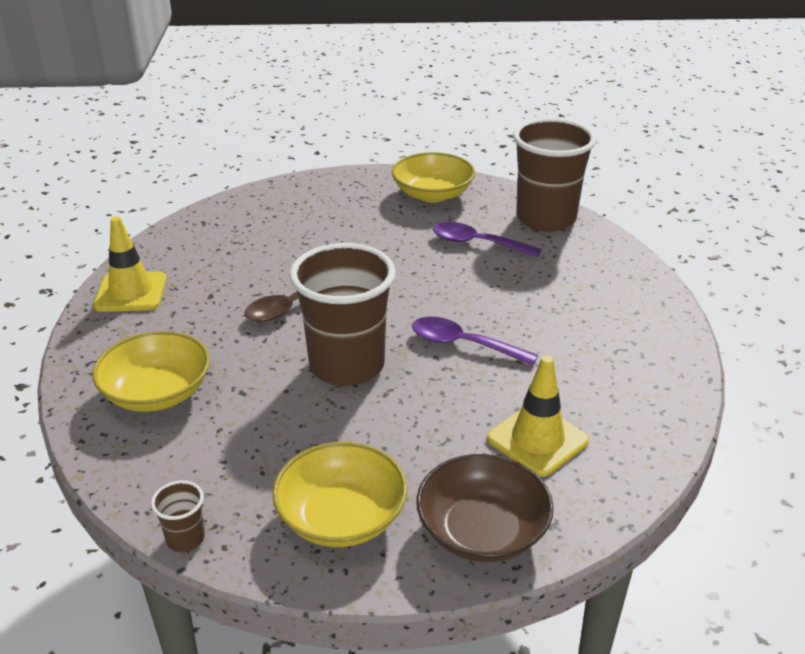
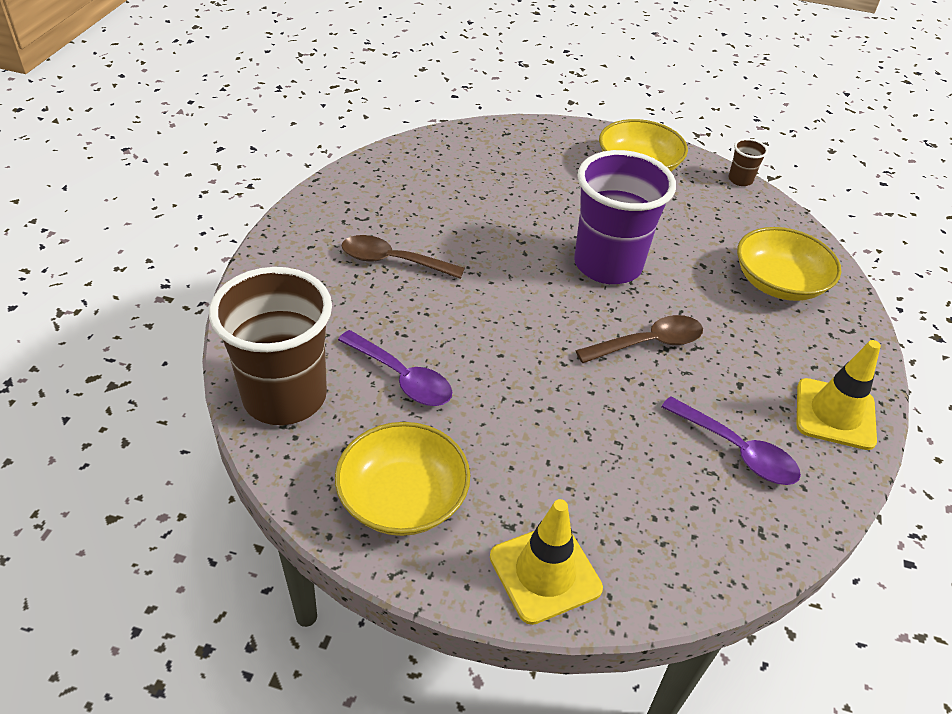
camera: 165 degrees left, 10 degrees up
brown cup [290,243,396,386] -> purple cup [574,150,676,284]
purple spoon [412,317,538,366] -> purple spoon moved to [661,396,801,485]
brown bowl [416,454,554,562] -> none
yellow traffic cone [487,355,589,477] -> yellow traffic cone moved to [490,499,603,625]
none -> brown spoon [342,235,465,279]

